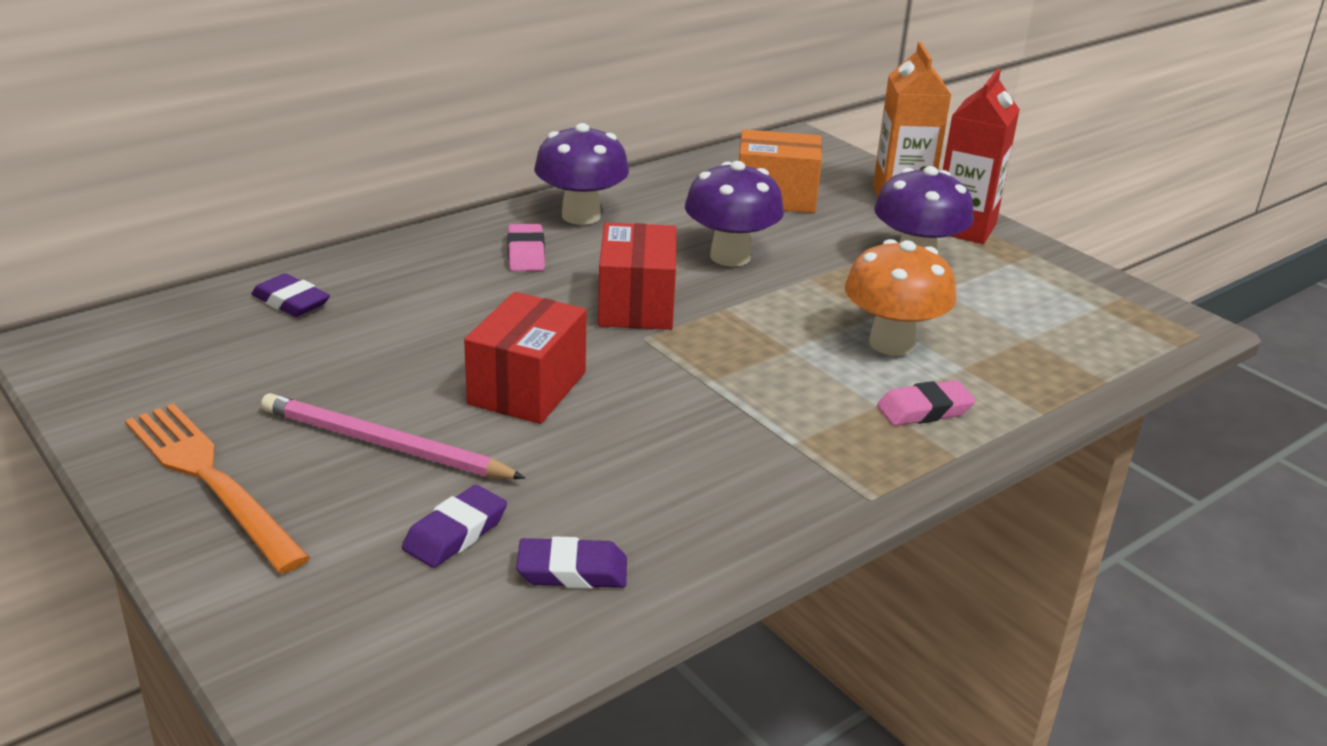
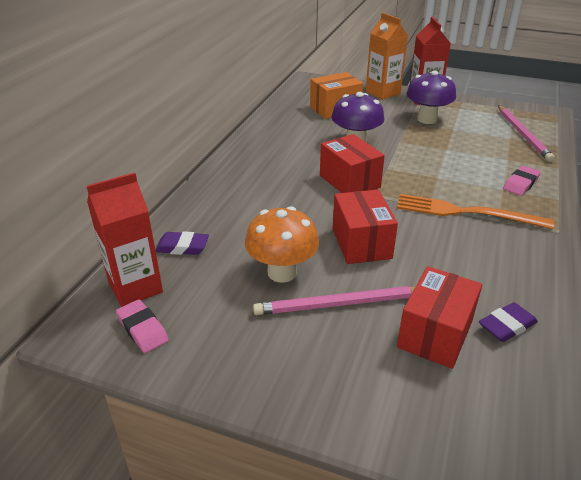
camera: 30 degrees left, 5 degrees up
orange fork [125,403,310,574] -> orange fork moved to [397,194,554,229]
purple eraser [402,485,507,568] -> red box [397,266,482,369]
pink eraser [507,224,545,271] -> pink eraser moved to [116,299,169,353]
purple mushroom [534,123,629,225] -> none
orange mushroom [845,239,956,356] -> orange mushroom moved to [245,206,319,283]
none -> red carton [87,172,163,307]
none -> pink pencil [498,105,555,162]

